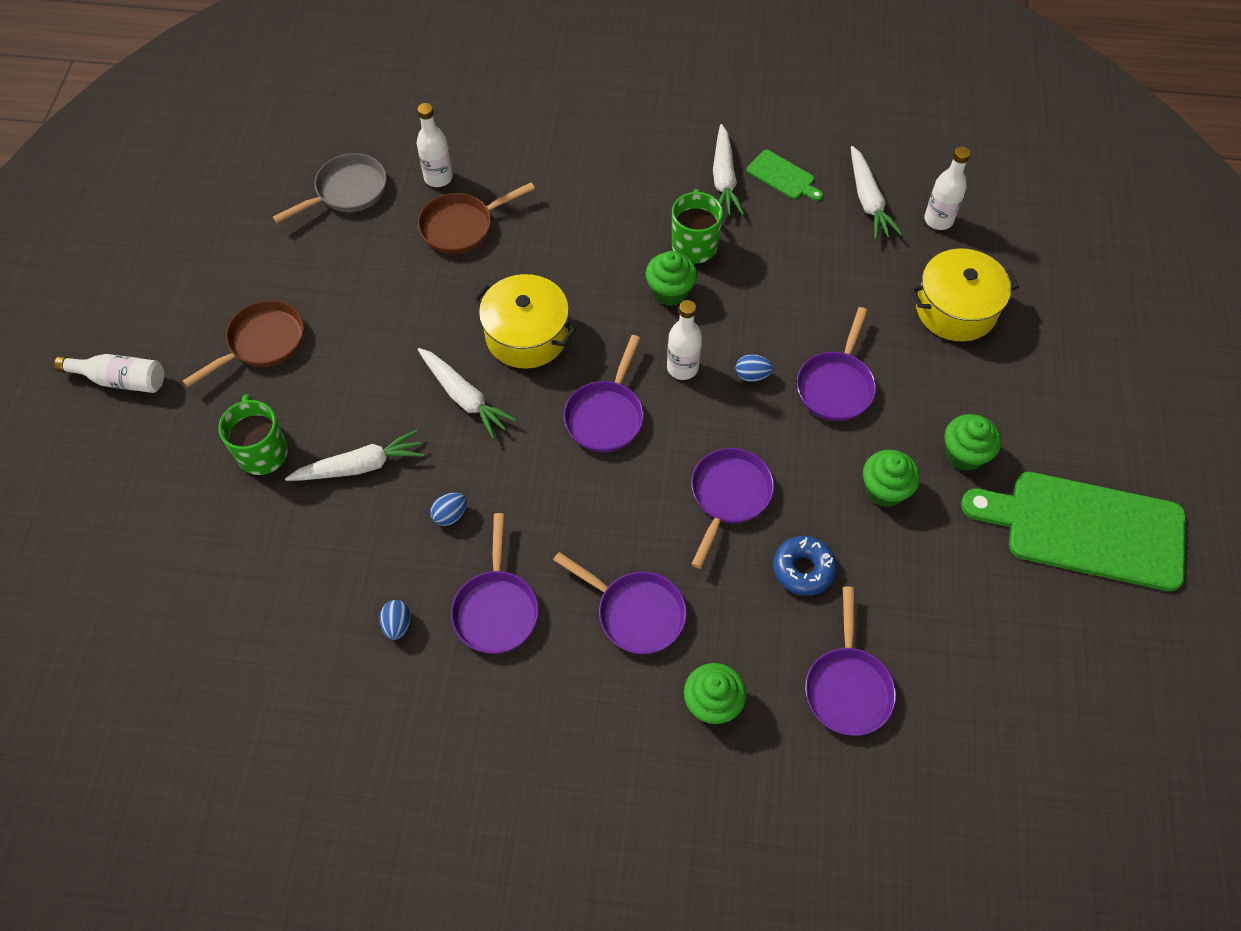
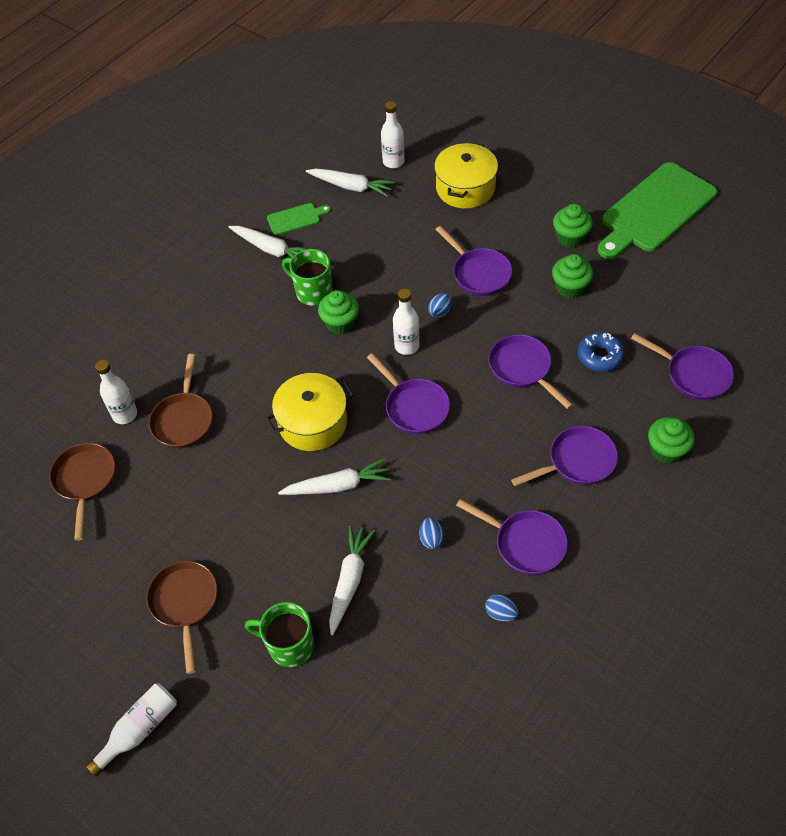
camera: 55 degrees left, 5 degrees down
grey pan [273,153,387,223] -> brown pan [49,443,115,541]

